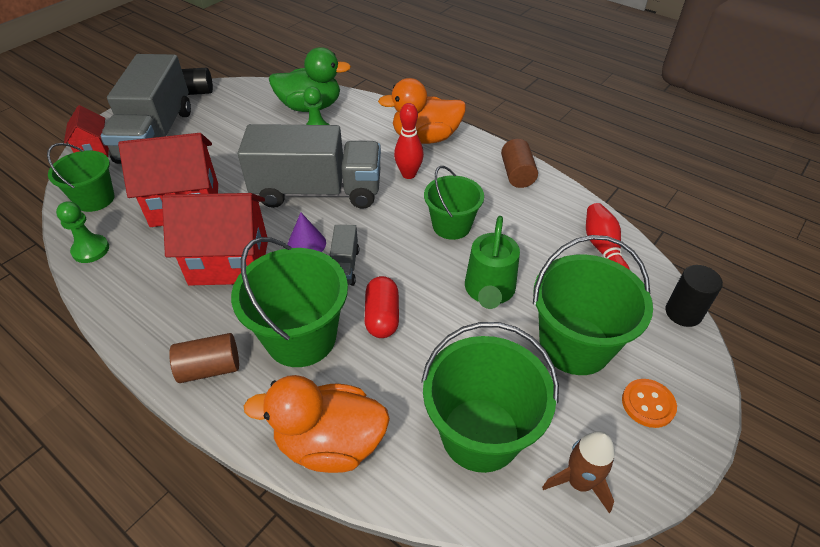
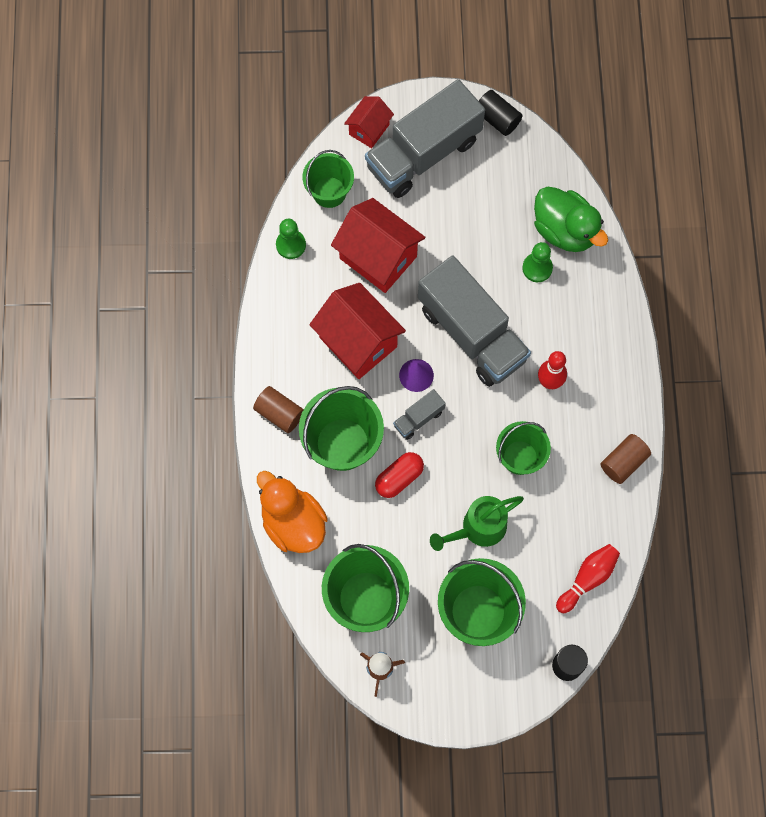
camera: 50 degrees right, 25 degrees up
orange duck [378,78,466,144] -> none
orange button [622,379,677,428] -> none

